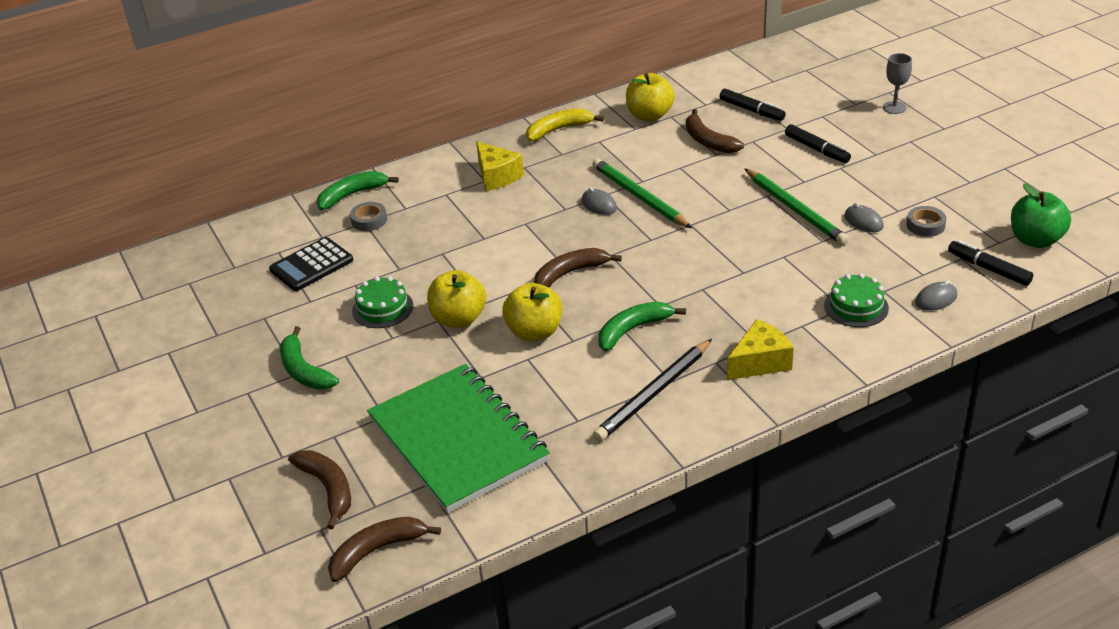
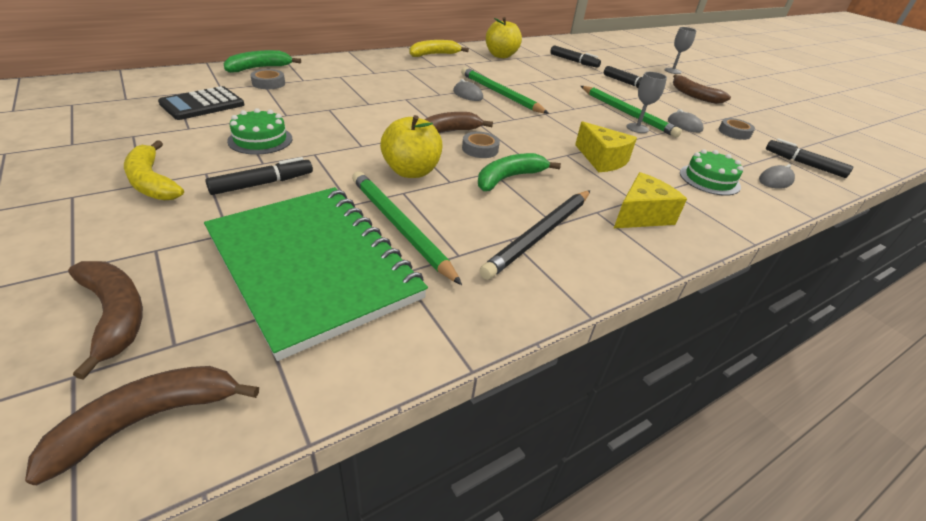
camera: 10 degrees left, 0 degrees up
green banana [280,326,339,390] -> yellow banana [124,140,184,200]
yellow apple [427,270,486,328] -> none
yellow cheese [476,141,524,191] -> yellow cheese moved to [575,122,637,172]
brown banana [686,109,744,153] -> brown banana moved to [673,74,731,104]
green apple [1011,183,1071,248] -> none
none -> black marker [205,157,313,195]
none -> green pencil [352,171,462,285]
none -> grey tape [462,132,500,158]
none -> grey goblet [627,72,667,133]

